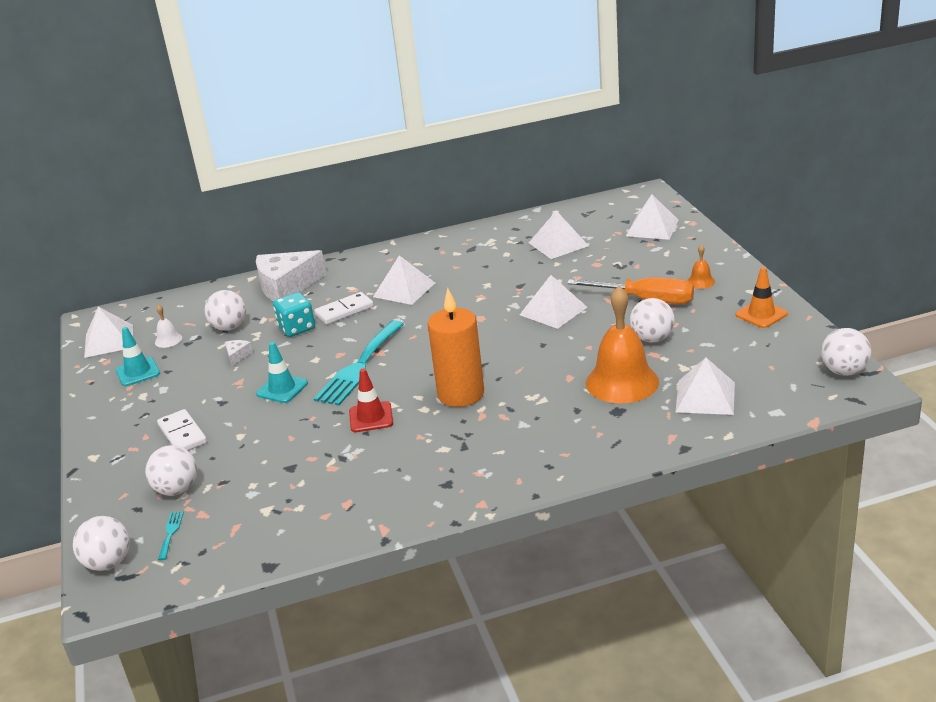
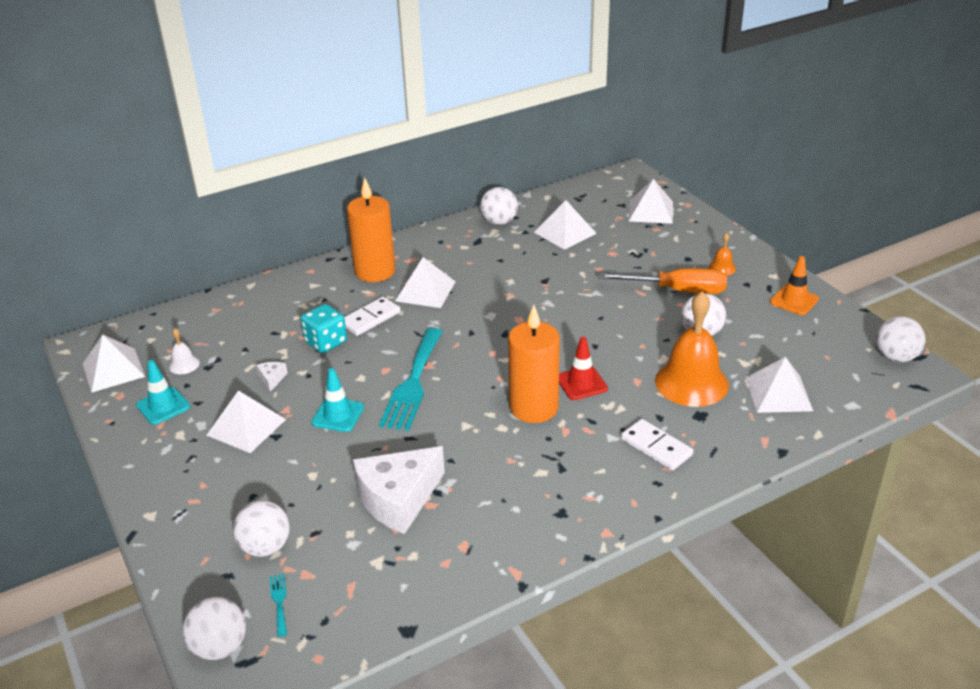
camera: 15 degrees left, 5 degrees up
white domino [157,409,207,451] -> white domino moved to [621,419,694,470]
white ball [204,290,246,331] -> white ball moved to [480,187,518,225]
white cheese [256,250,326,301] -> white cheese moved to [353,446,445,534]
red traffic cone [349,369,393,432] -> red traffic cone moved to [559,337,608,400]
white pyramid [520,275,587,329] -> white pyramid moved to [207,390,286,453]
none -> orange candle [347,178,395,282]

